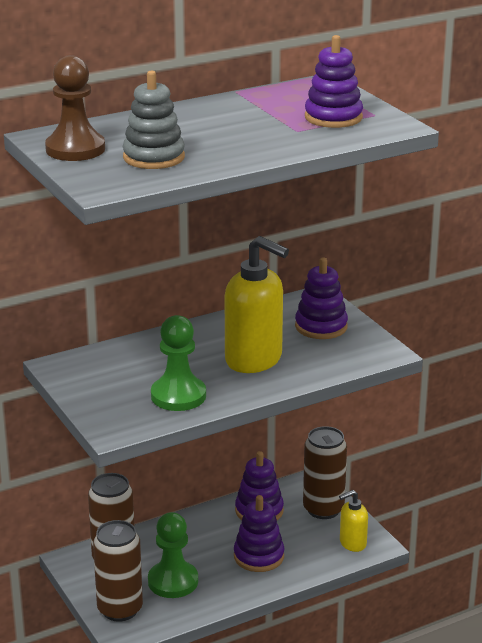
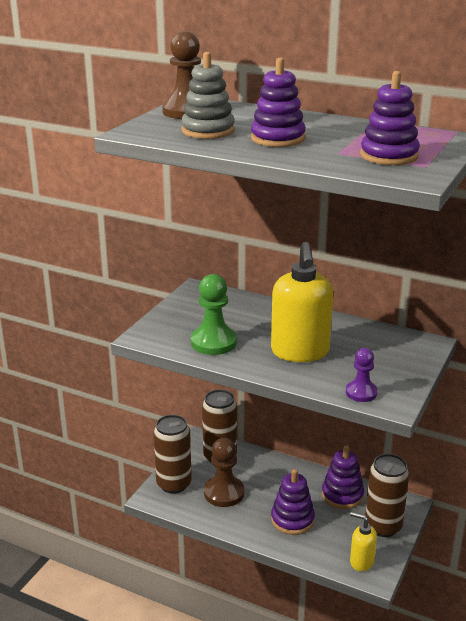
camera: 55 degrees right, 0 degrees up
green pawn [148,512,198,598] -> brown pawn [204,438,244,507]
purple stacking toy [295,258,348,339] -> purple stacking toy moved to [251,58,306,147]
none -> purple pawn [346,348,378,402]

